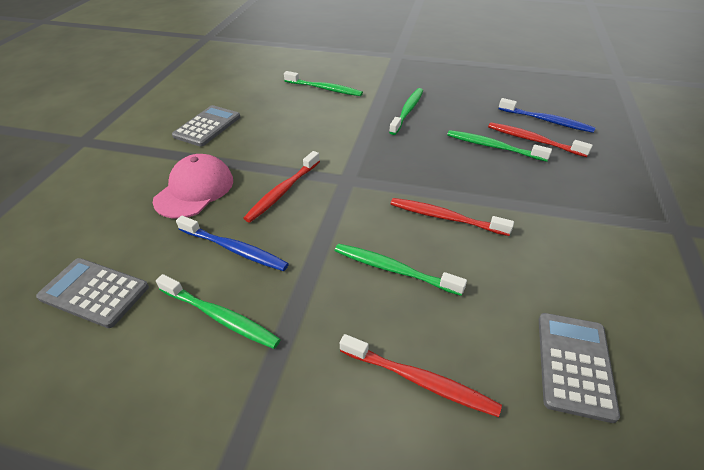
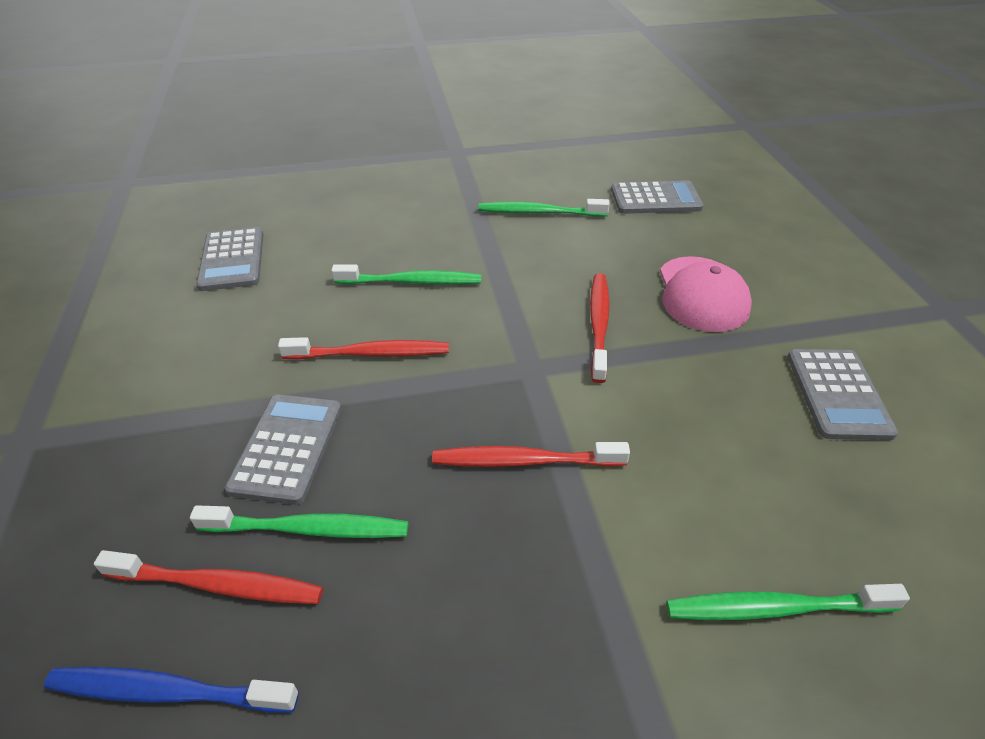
camera: 155 degrees right, 0 degrees up
blue toothbrush [176,216,289,271] -> none
red toothbrush [340,334,502,417] -> red toothbrush moved to [432,442,630,467]
green toothbrush [389,88,423,135] -> none
none -> grey calculator [225,394,341,505]

